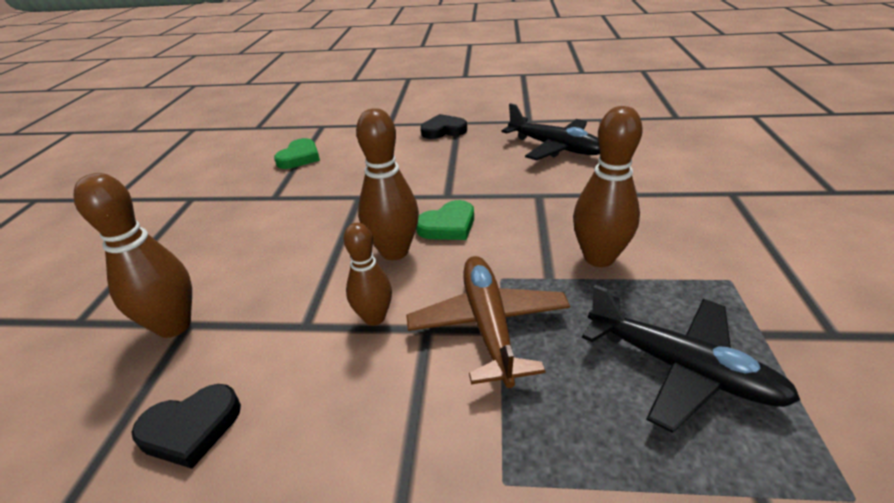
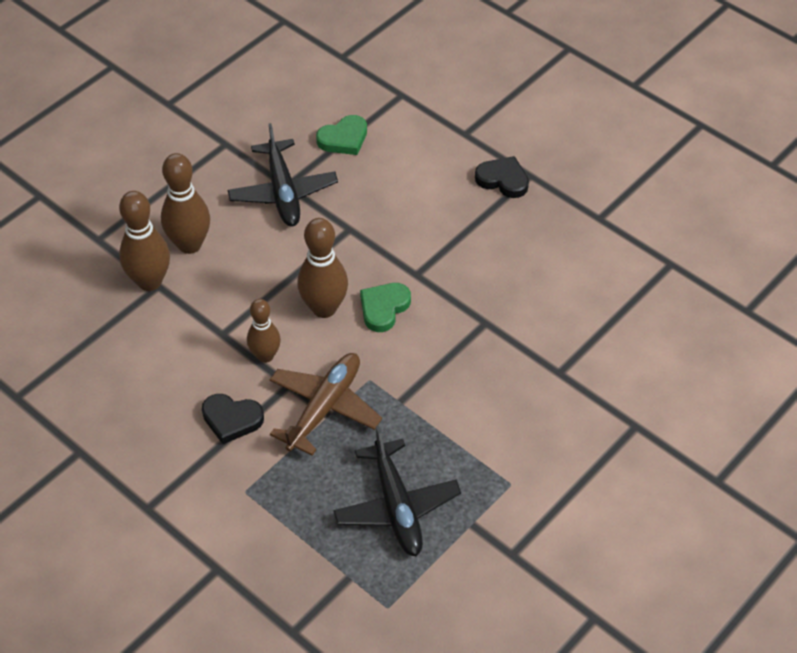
camera: 35 degrees right, 15 degrees up
black heart [131,384,241,469] -> black heart moved to [202,394,264,444]
green heart [416,200,474,240] -> green heart turned 120 degrees clockwise [360,283,411,332]
black plane [502,103,600,161] -> black plane moved to [228,123,338,227]
brown bowling pin [573,106,643,267] -> brown bowling pin moved to [161,153,210,254]

